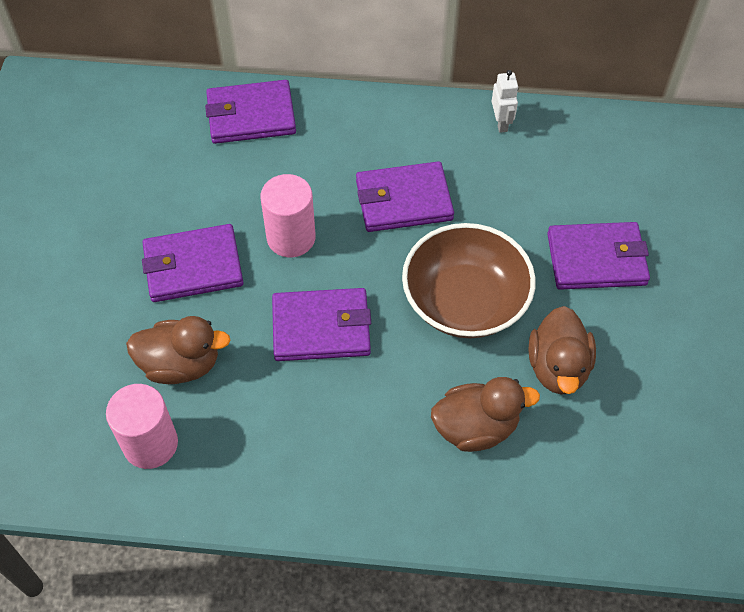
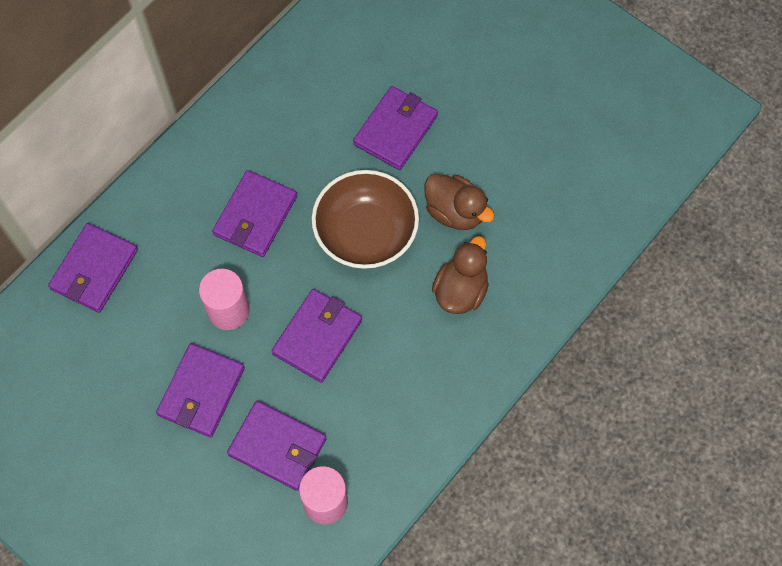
camera: 55 degrees left, 10 degrees up
brown duck [126,316,231,384] -> purple wallet [227,401,327,491]
white robot [492,70,519,133] -> none

